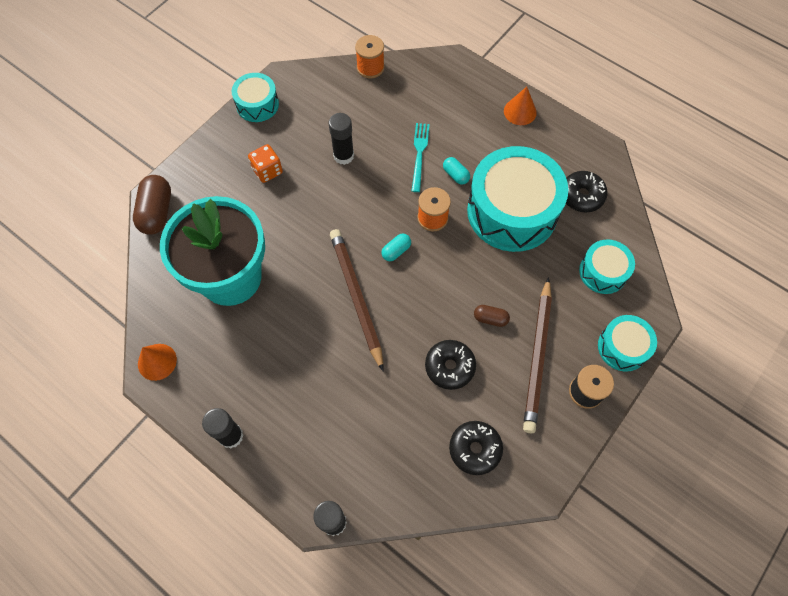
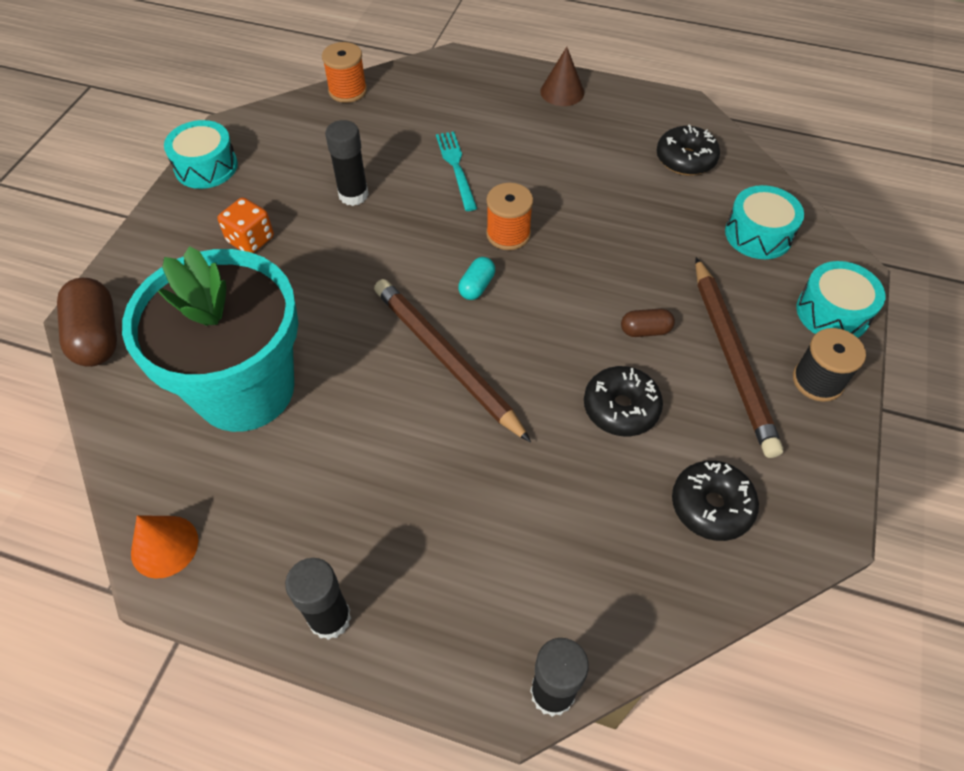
camera: 20 degrees left, 10 degrees down
turquoise capsule [443,157,470,185] -> none
turquoise drum [467,146,568,252] -> none
orange cone [504,87,537,125] -> brown cone [540,47,584,106]

